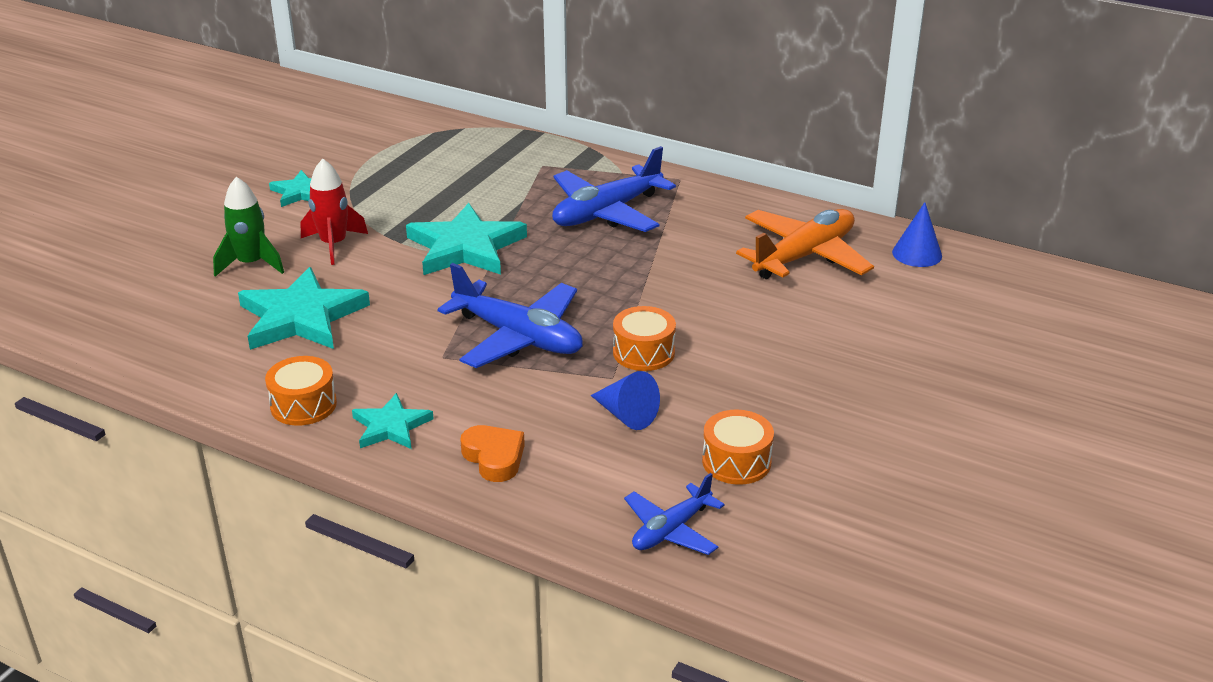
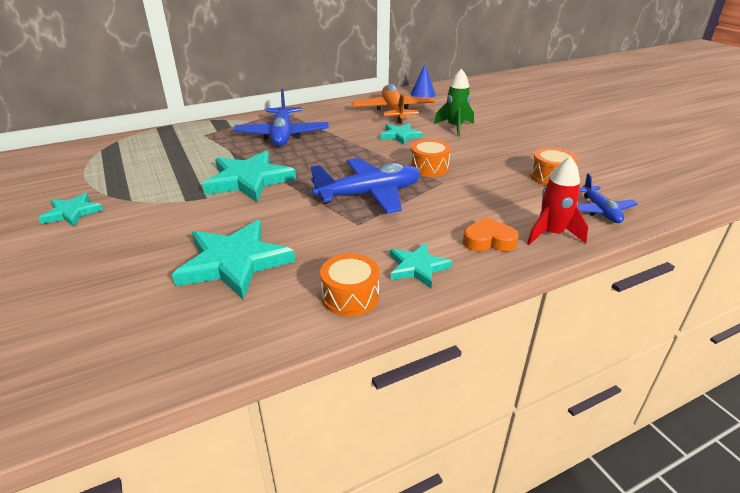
camera: 55 degrees left, 0 degrees up
green rocket [213,177,284,277] -> green rocket moved to [434,69,474,137]
red rocket [301,159,368,265] -> red rocket moved to [527,156,588,245]
blue cone [591,371,660,430] -> none
none -> turquoise star [380,123,423,145]

